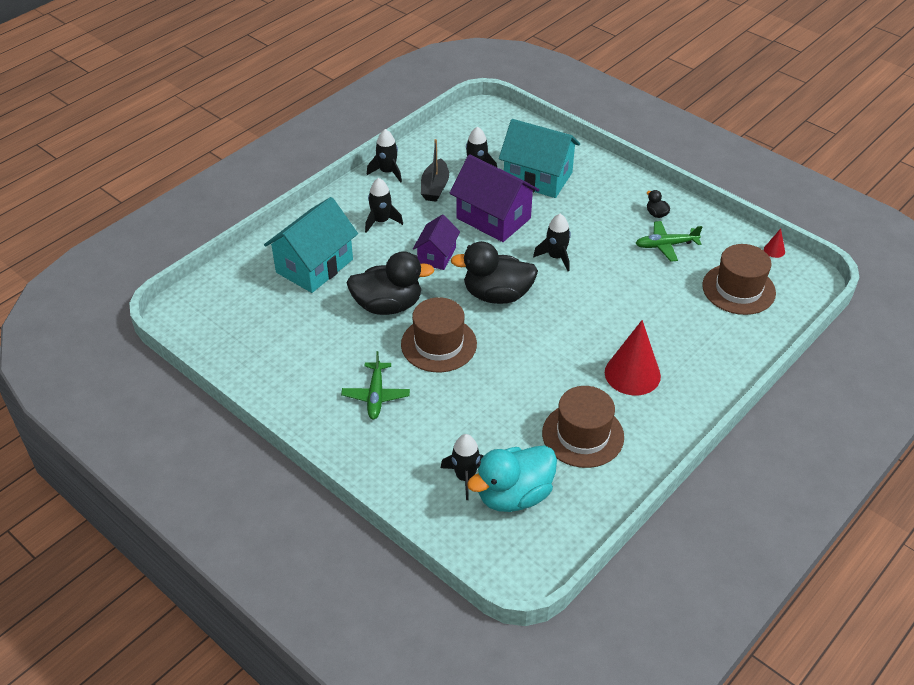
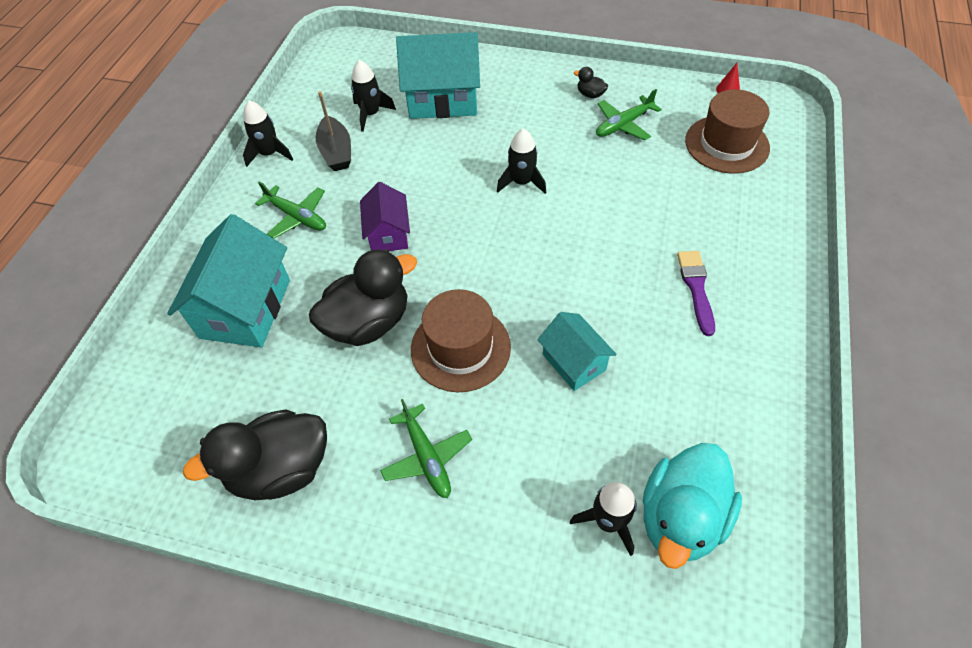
camera: 25 degrees left, 10 degrees up
black rocket [365,178,403,233] -> green plane [255,181,326,239]
purple house [450,154,539,242] -> none
black duck [451,241,538,304] -> black duck moved to [183,409,327,500]
brown hat [542,386,624,468] -> none
red cone [605,320,661,396] -> purple brush [677,251,715,336]
none -> turquoise house [537,312,617,391]

